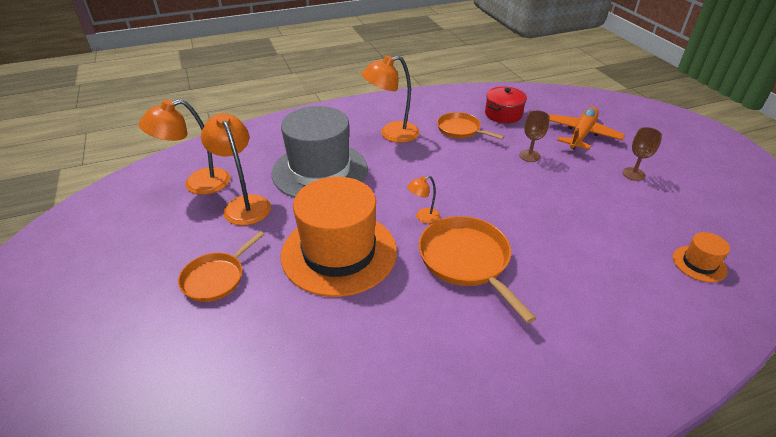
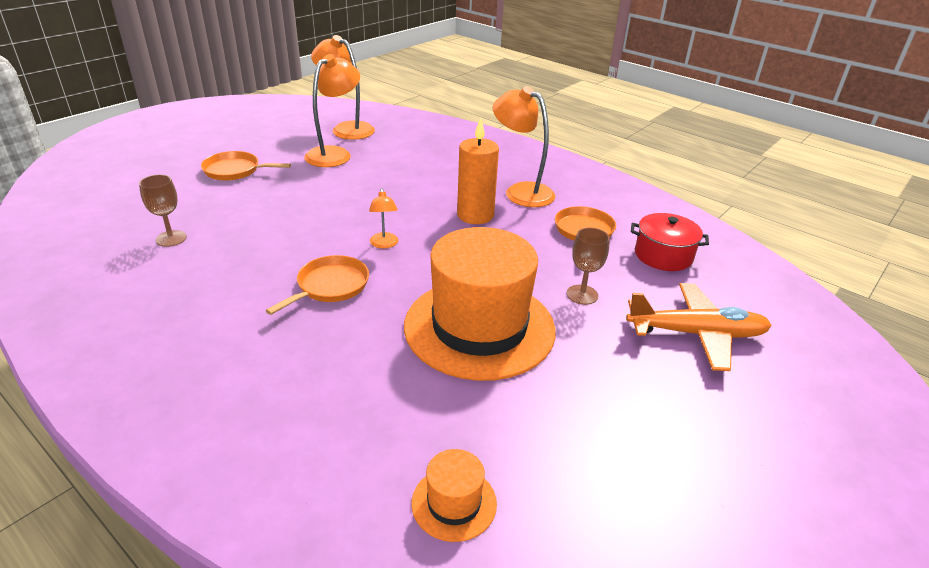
camera: 60 degrees right, 5 degrees down
grey hat [272,106,368,198] -> none
orange hat [281,177,397,297] -> orange hat moved to [404,227,556,381]
orange lamp [407,176,440,224] -> orange lamp turned 135 degrees counterclockwise [369,188,398,248]
orange pan [419,216,536,323] -> orange pan [266,255,369,315], size x0.65
brown goblet [622,127,662,181] -> brown goblet moved to [139,174,187,247]
none -> orange candle [457,118,499,224]

